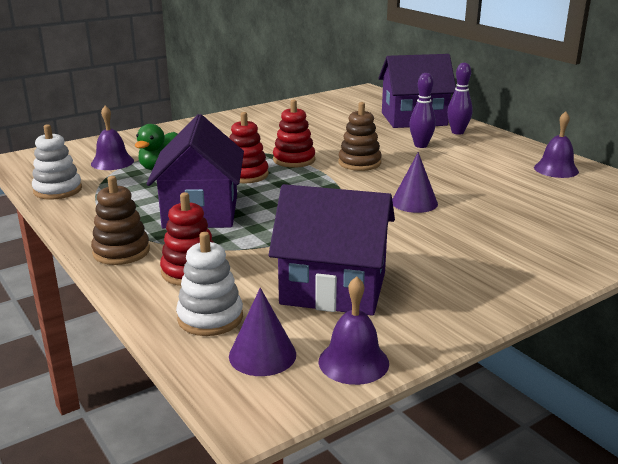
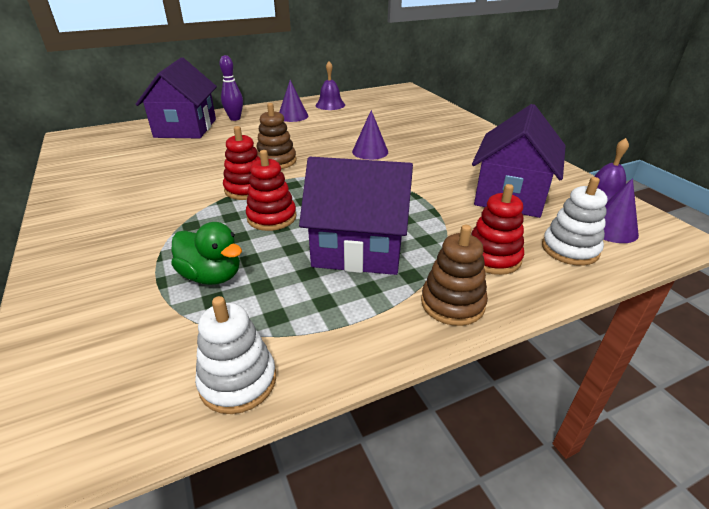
camera: 80 degrees left, 10 degrees up
purple bell [91,105,134,170] -> none
purple bowling pin [409,73,436,148] -> none
none -> purple cone [279,80,308,122]

